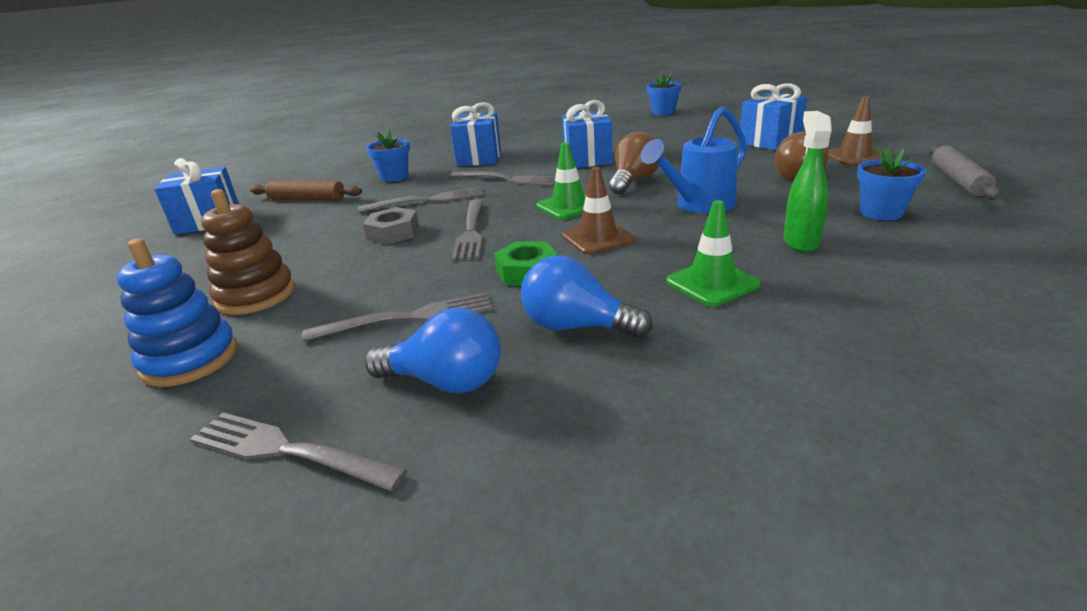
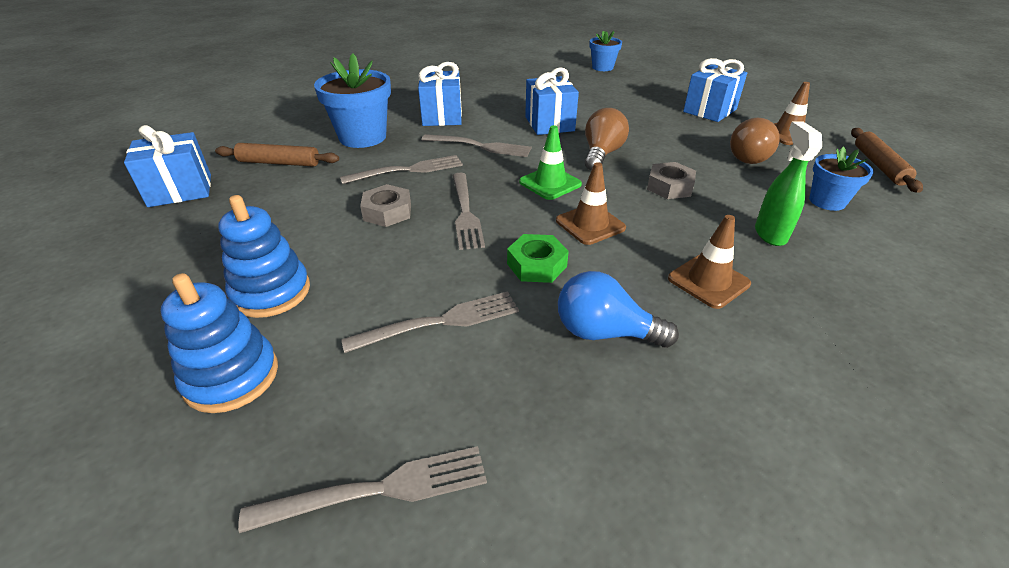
camera: 10 degrees left, 10 degrees up
grey fork [190,413,407,491] -> grey fork turned 150 degrees clockwise [238,446,487,533]
brown stacking toy [201,189,295,315] -> blue stacking toy [218,195,310,318]
blue light bulb [365,308,501,394] -> none
blue flower pot [366,129,410,182] -> blue flower pot [314,53,391,148], size x1.69
blue watering can [641,106,747,213] -> grey nut [647,162,696,199]
green traffic cone [666,200,760,307] -> brown traffic cone [668,215,751,309]
grey rolling pin [929,144,1001,200] -> brown rolling pin [851,128,923,193]

